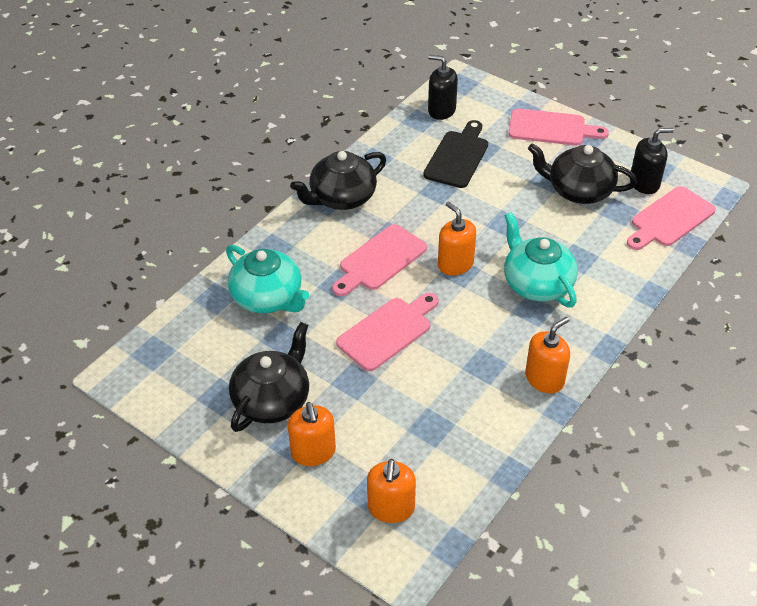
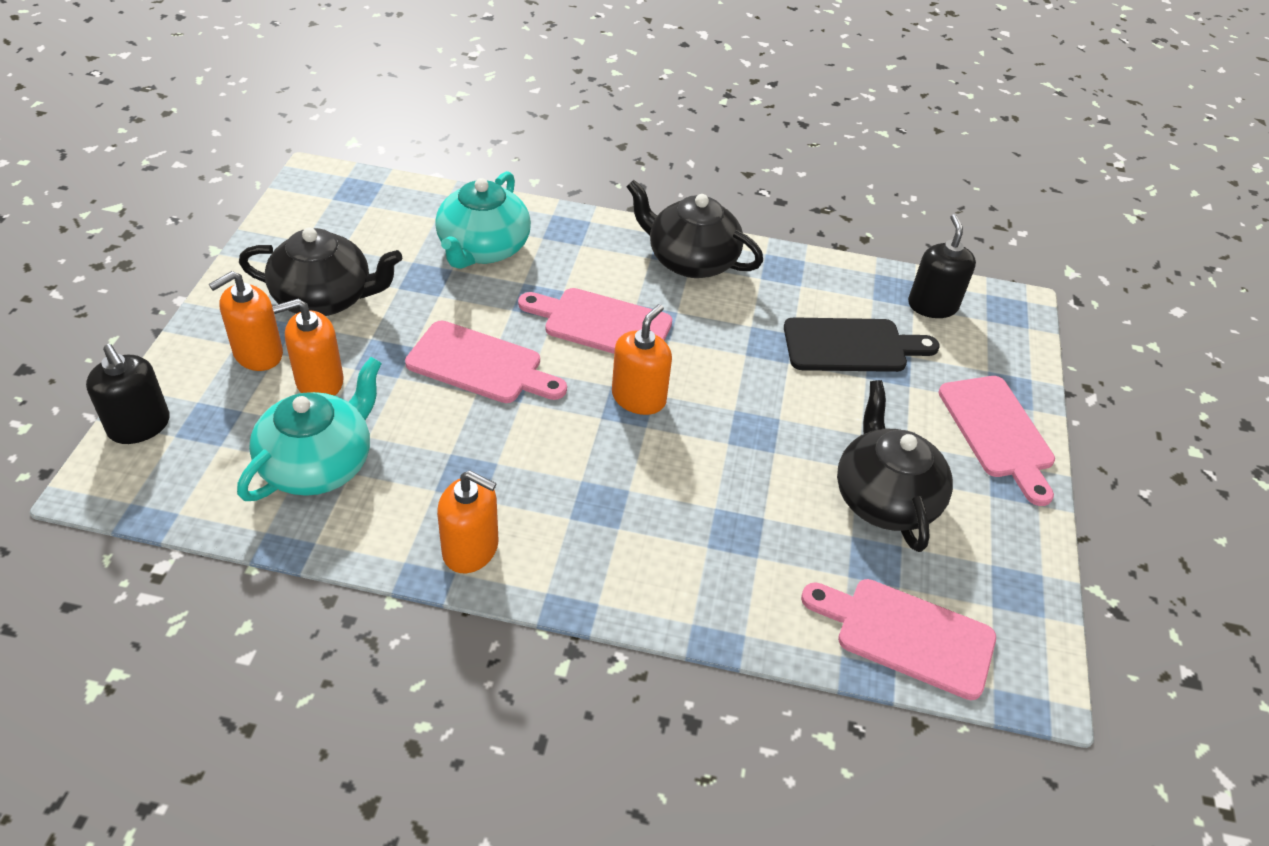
camera: 60 degrees right, 0 degrees up
orange soap dispenser [367,459,416,523] -> orange soap dispenser moved to [272,299,344,396]
turquoise teapot [504,212,578,307] -> turquoise teapot moved to [237,357,382,501]
black soap dispenser [630,128,674,194] -> black soap dispenser moved to [86,344,170,444]

